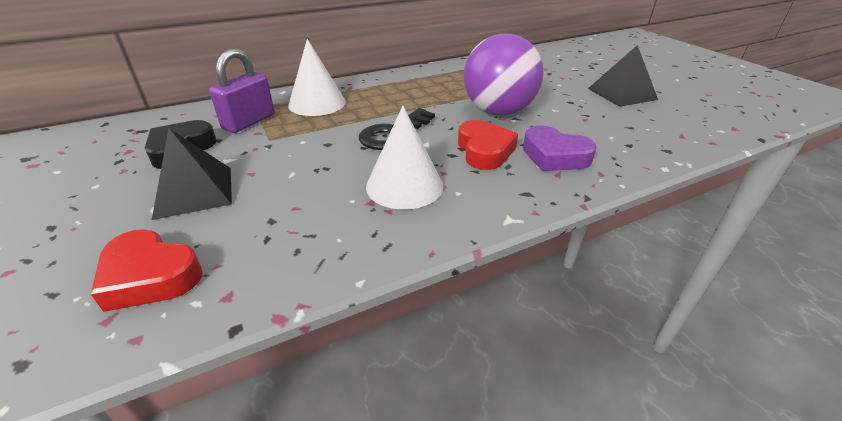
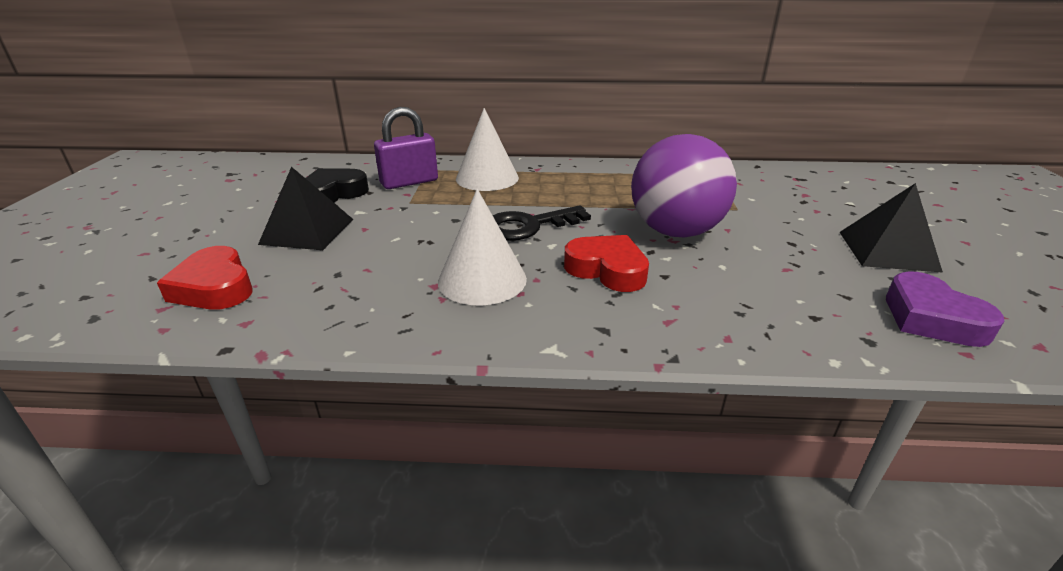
camera: 30 degrees right, 5 degrees down
red heart [458,120,518,170] -> red heart turned 75 degrees counterclockwise [564,235,649,292]
purple heart [523,126,597,171] -> purple heart moved to [886,271,1004,347]

